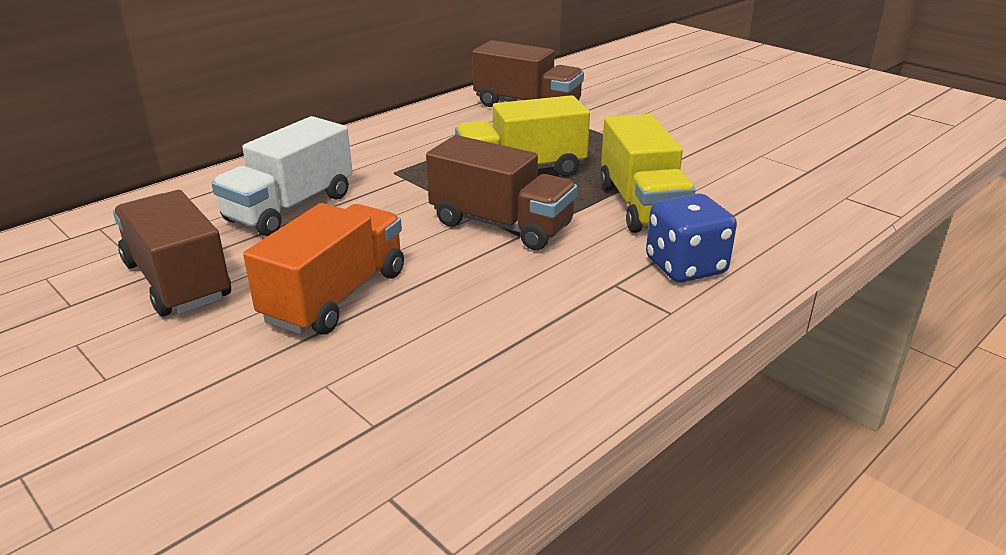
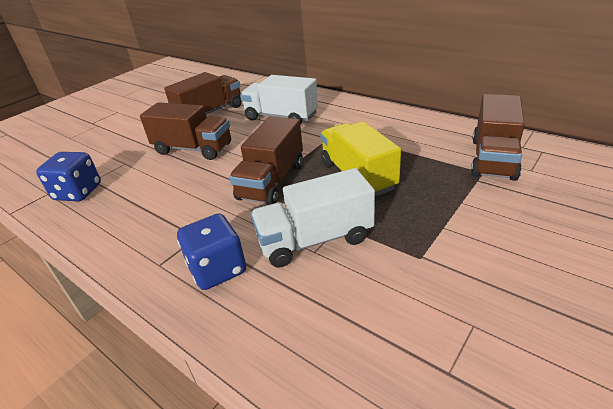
camera: 85 degrees right, 5 degrees up
orange truck [243,203,404,334] -> brown truck [140,102,231,160]
yellow truck [600,114,696,233] -> white truck [250,168,375,268]
none -> blue dice [36,152,101,201]

